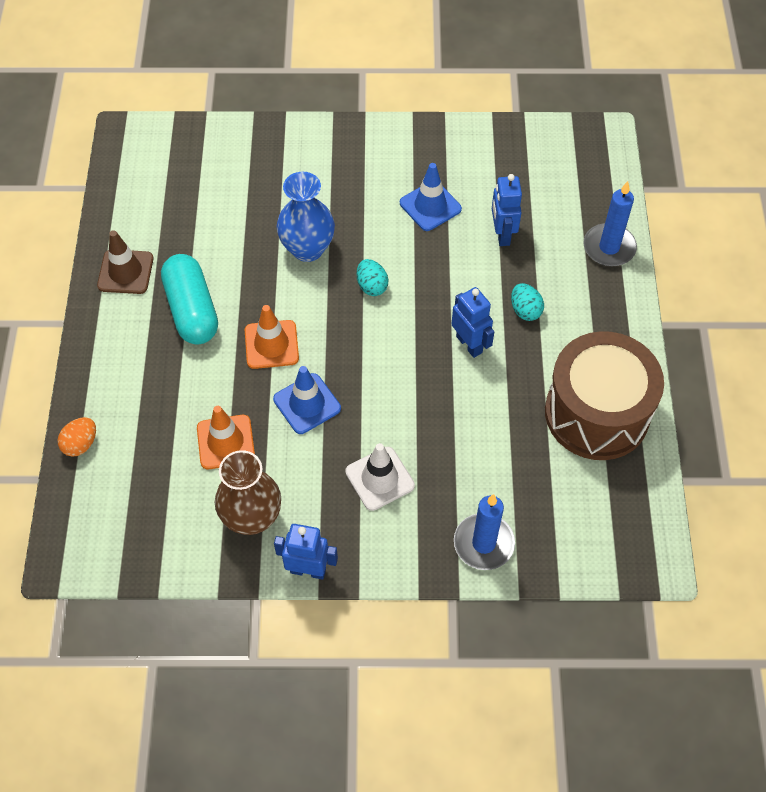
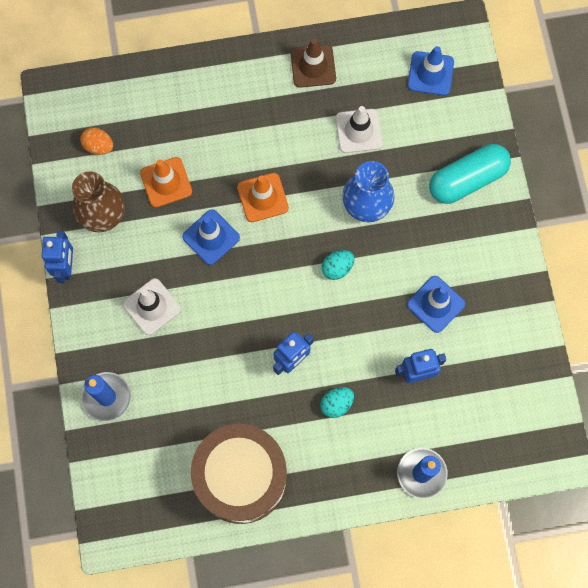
camera: 80 degrees right, 15 degrees up
orange egg [57,417,96,457] -> orange egg moved to [80,127,113,155]
turquoise capsule [161,254,218,344] -> turquoise capsule moved to [429,144,511,204]
none -> white traffic cone [335,106,383,153]
none -> blue traffic cone [408,46,454,96]

